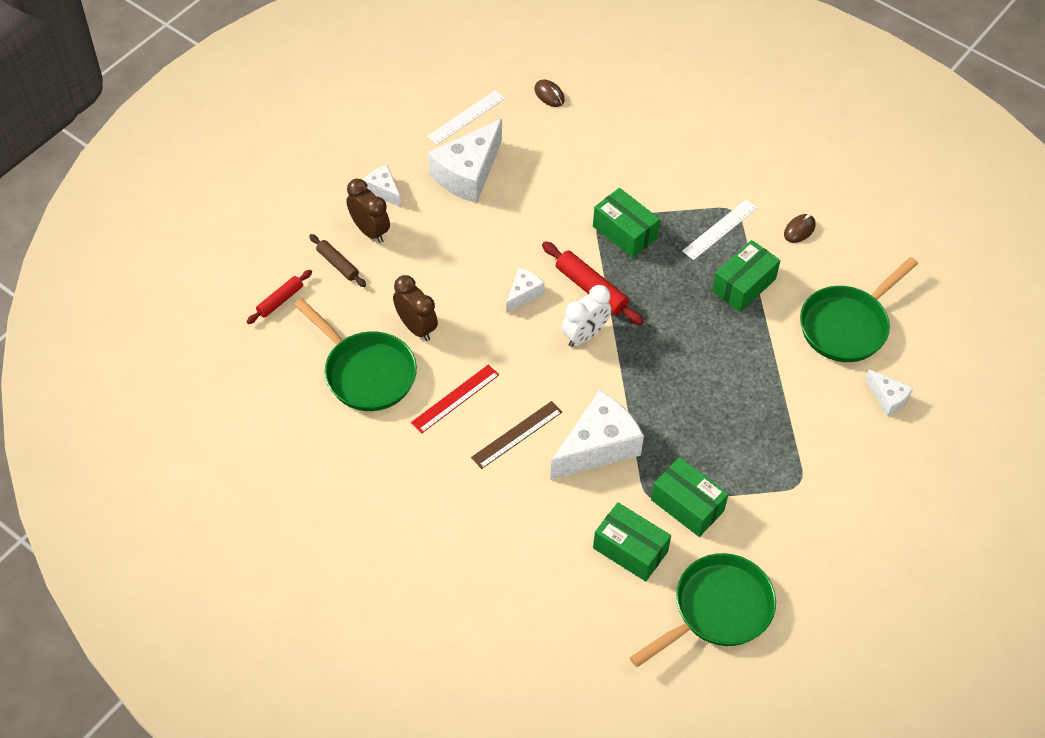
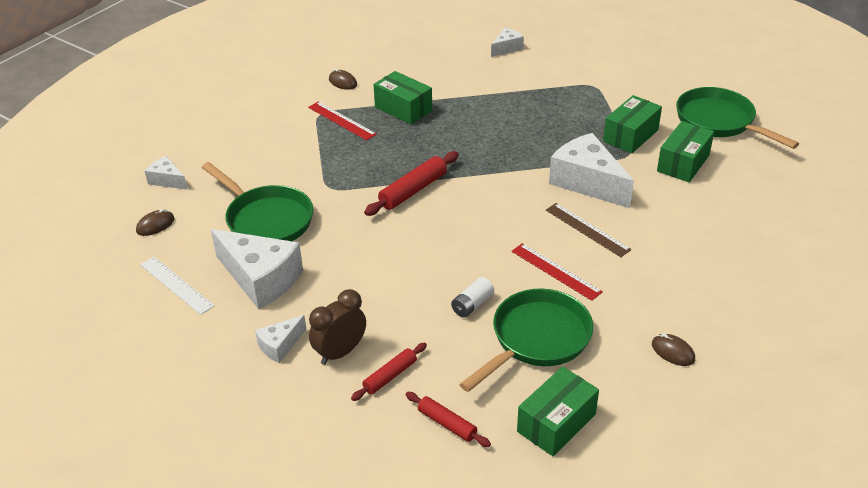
camera: 90 degrees left, 15 degrees down
brown rolling pin [309,234,366,287] -> red rolling pin [351,343,427,401]
brown clock [393,275,438,341] -> white battery [451,277,494,318]
white cheese [506,268,545,313] -> white cheese moved to [145,156,187,190]
white clock [562,285,611,347] -> none
green box [593,188,660,258] -> green box moved to [517,366,599,456]
white ruler [682,199,757,260] -> red ruler [308,102,377,140]
green pan [800,257,918,362] -> green pan moved to [202,162,313,241]
none -> brown mouse [652,333,695,366]

